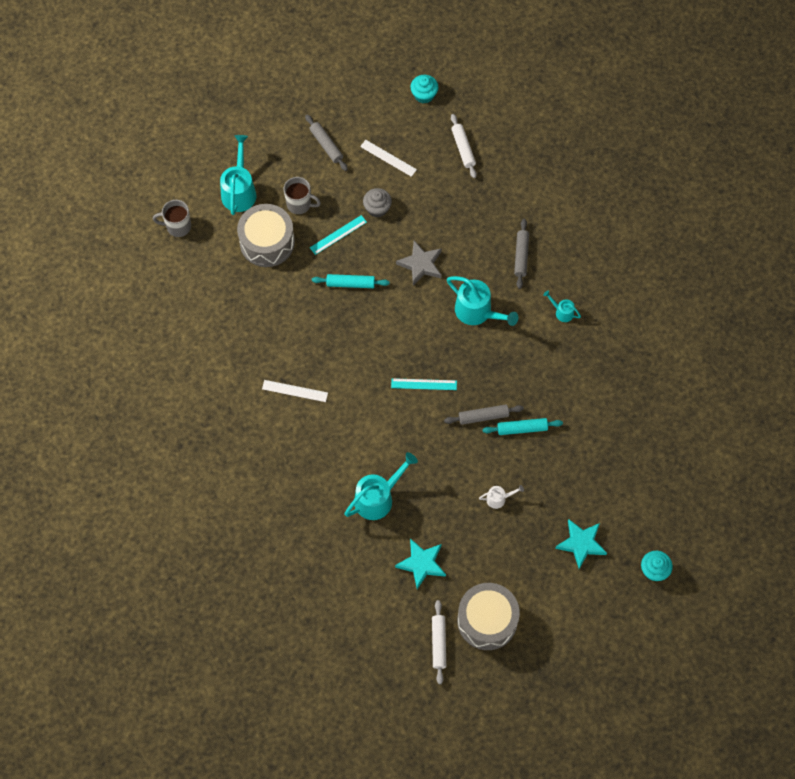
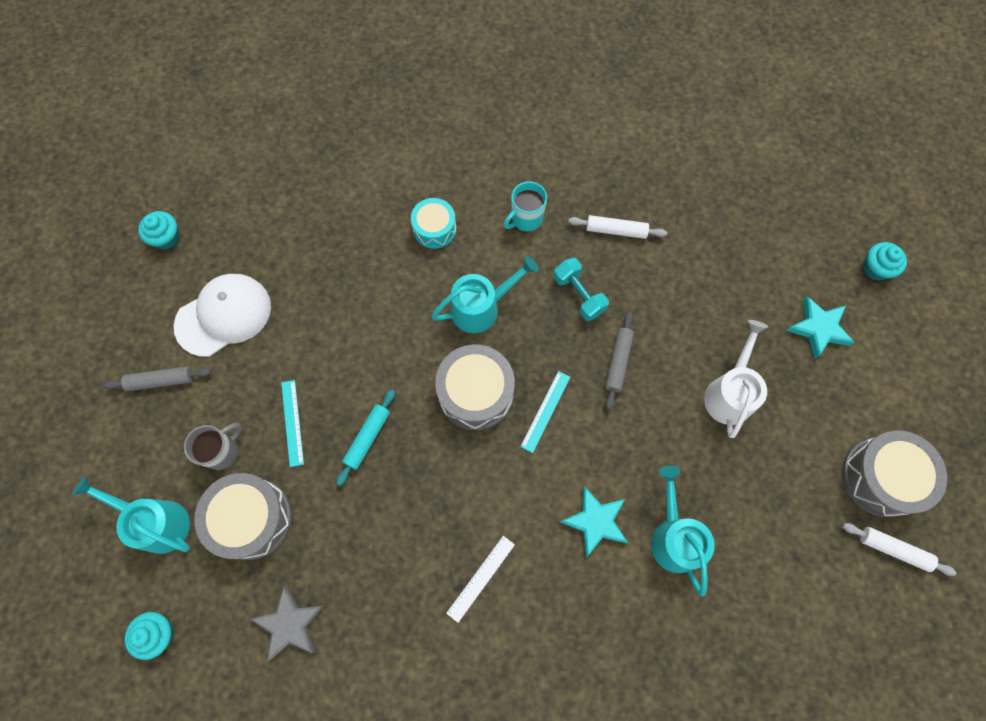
camera: 65 degrees left, 5 degrees up
grey mug [153,200,191,237] -> turquoise cupcake [125,612,174,660]
white ruler [360,140,417,177] -> white cap [174,274,271,357]
grey cupcake [363,188,392,218] -> none
turquoise star [395,539,446,589] -> turquoise star moved to [560,486,628,557]
grey star [396,241,442,286] -> grey star moved to [250,585,324,662]
white rolling pin [451,114,477,178] -> white rolling pin moved to [568,215,667,239]
white watering can [479,485,524,509] -> white watering can [704,320,768,438], size x1.99
turquoise rolling pin [482,418,563,435] -> none
grey rolling pin [514,219,529,289] -> turquoise drum [411,198,456,249]
turquoise watering can [543,291,581,322] -> turquoise mug [504,181,547,231]
none -> grey drum [435,344,515,430]
none -> turquoise dumbbell [553,258,609,321]

